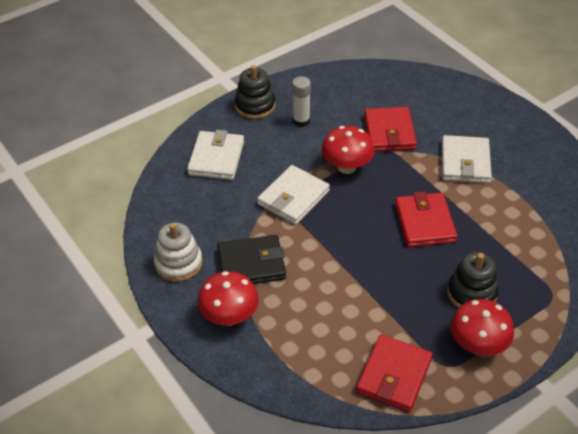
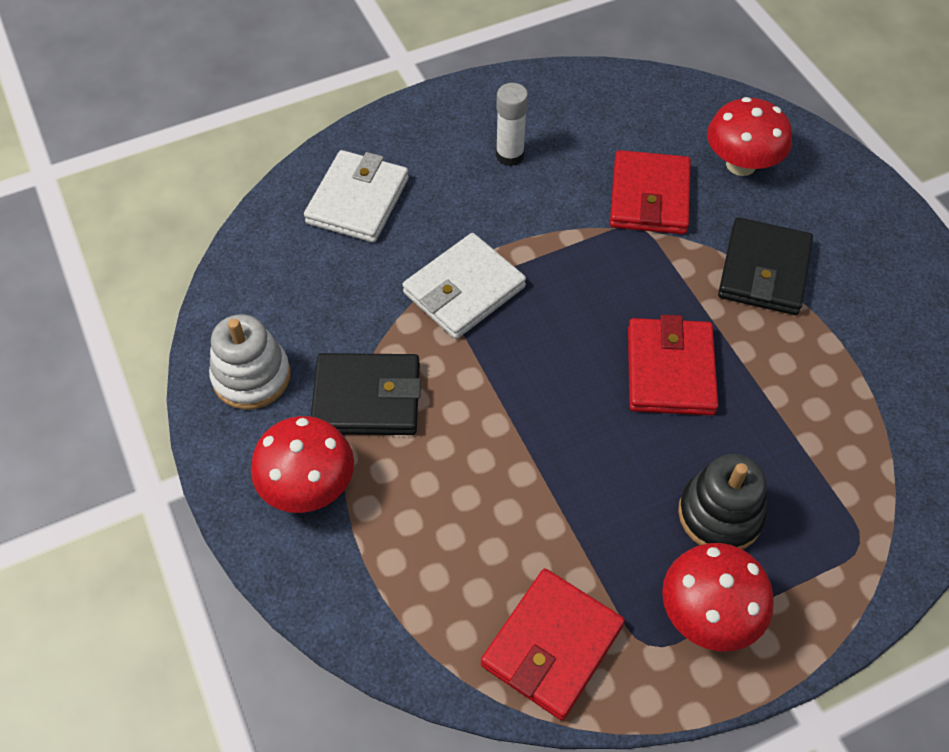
camera: 10 degrees right, 10 degrees up
black stacking toy [235,65,276,119] -> none
red mushroom [321,126,375,174] -> red mushroom moved to [707,97,792,176]
white wallet [442,135,492,183] -> black wallet [718,217,813,315]

